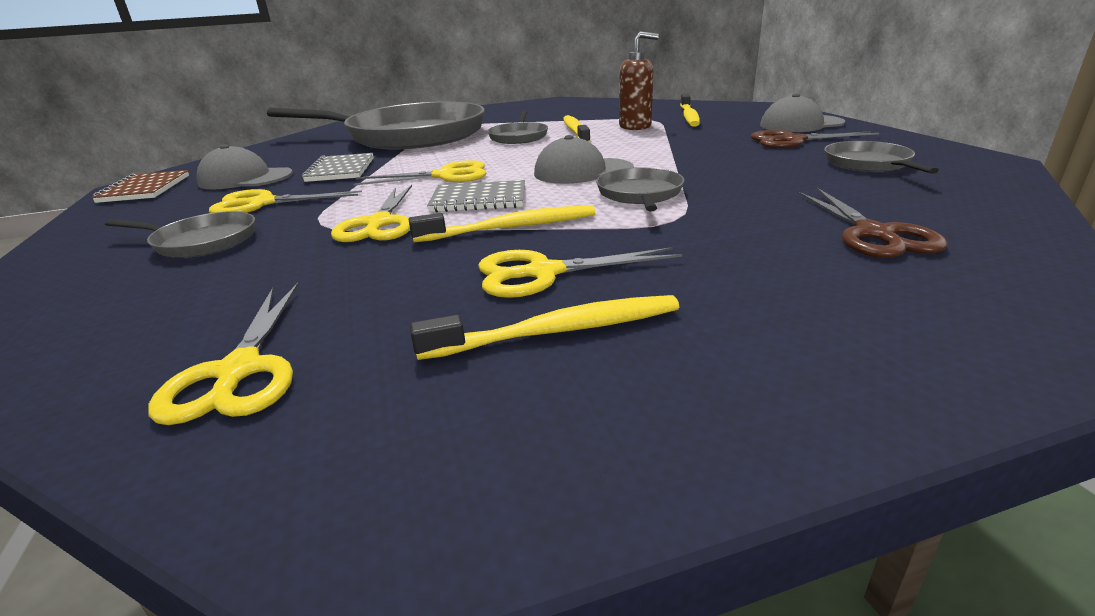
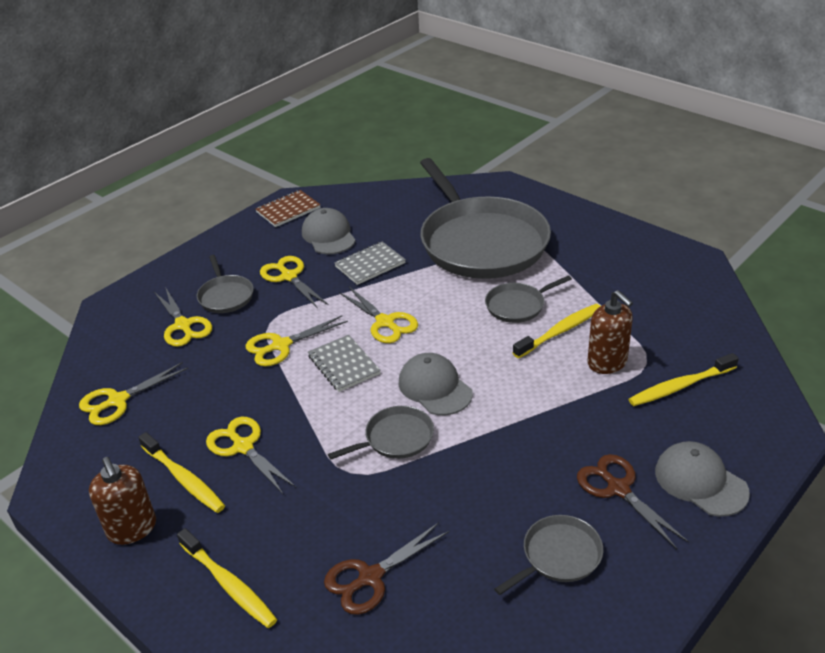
camera: 60 degrees right, 10 degrees up
yellow toothbrush [409,206,595,242] -> yellow toothbrush moved to [177,528,277,628]
none -> brown soap dispenser [89,457,156,545]
none -> yellow scissors [154,287,212,347]

